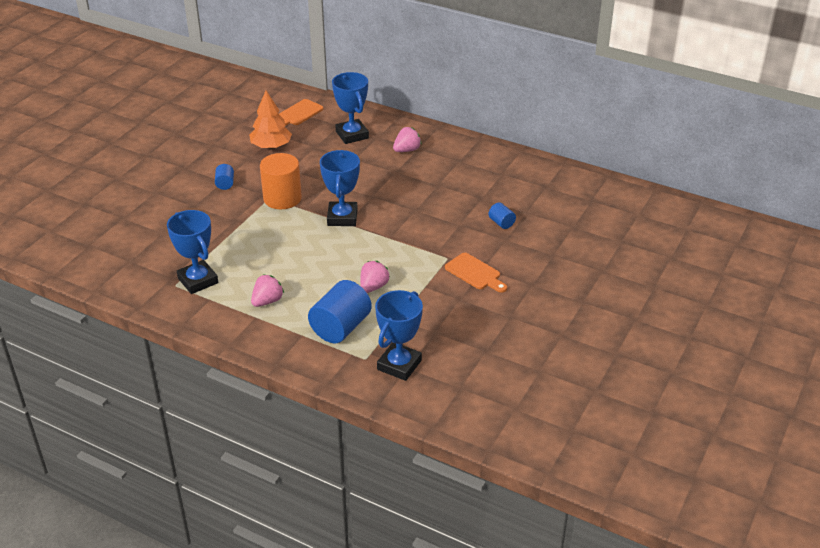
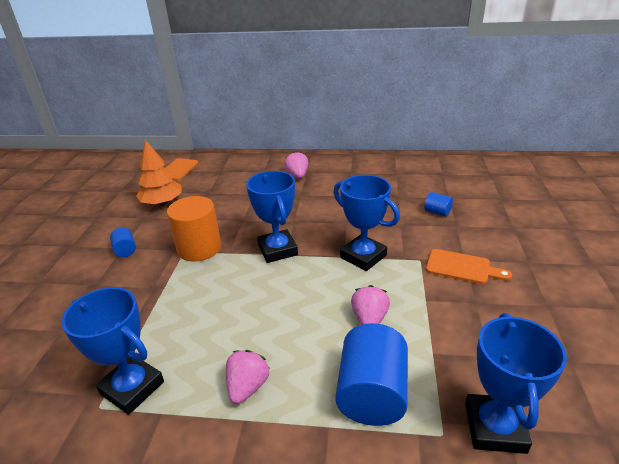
camera: 20 degrees left, 5 degrees down
blue trophy [332,72,369,144] -> blue trophy moved to [333,175,400,271]
pink strawberry [393,127,422,152] -> pink strawberry turned 45 degrees counterclockwise [284,151,309,178]

